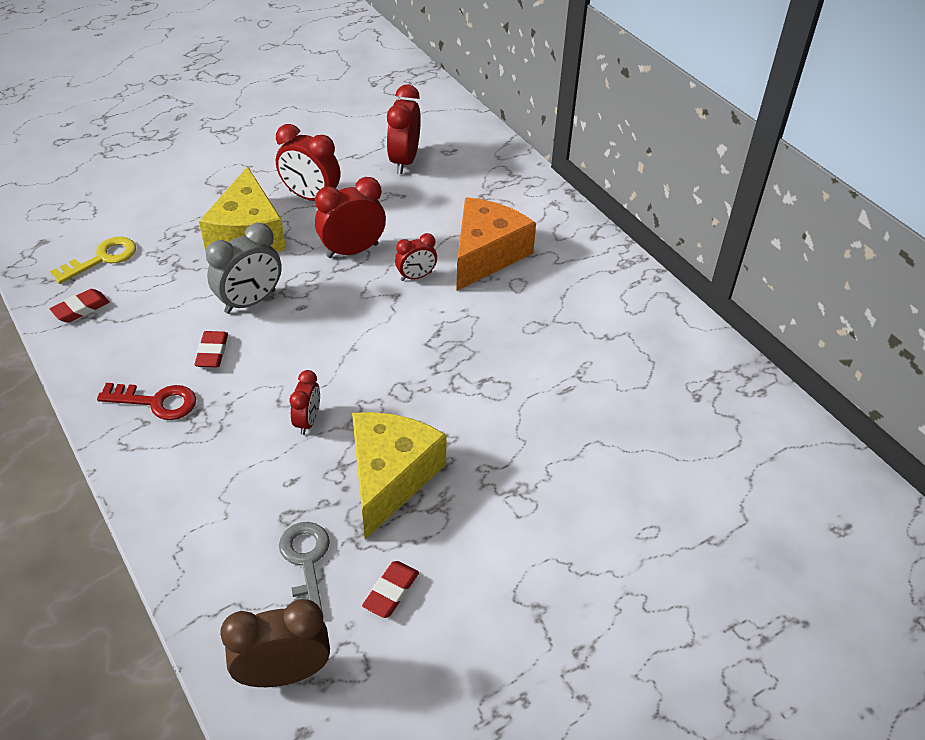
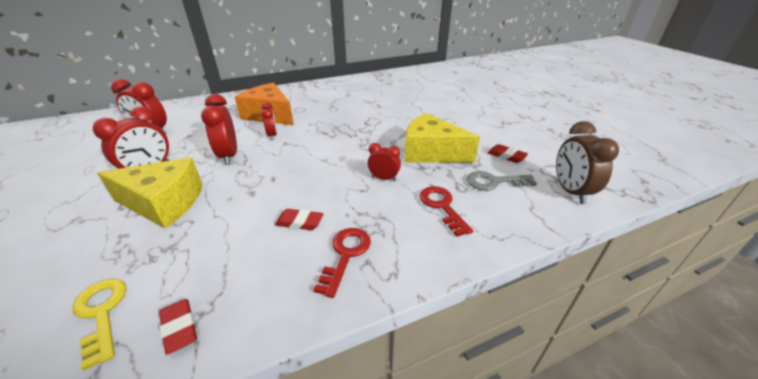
camera: 80 degrees left, 10 degrees down
grey clock [206,223,282,314] -> none
none -> red key [420,186,473,237]

